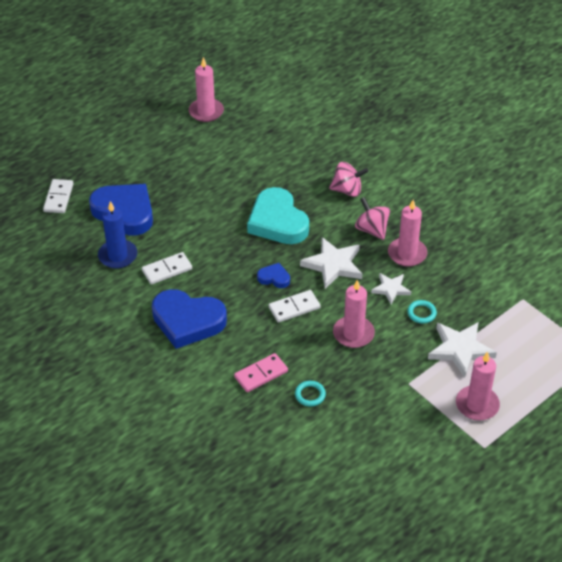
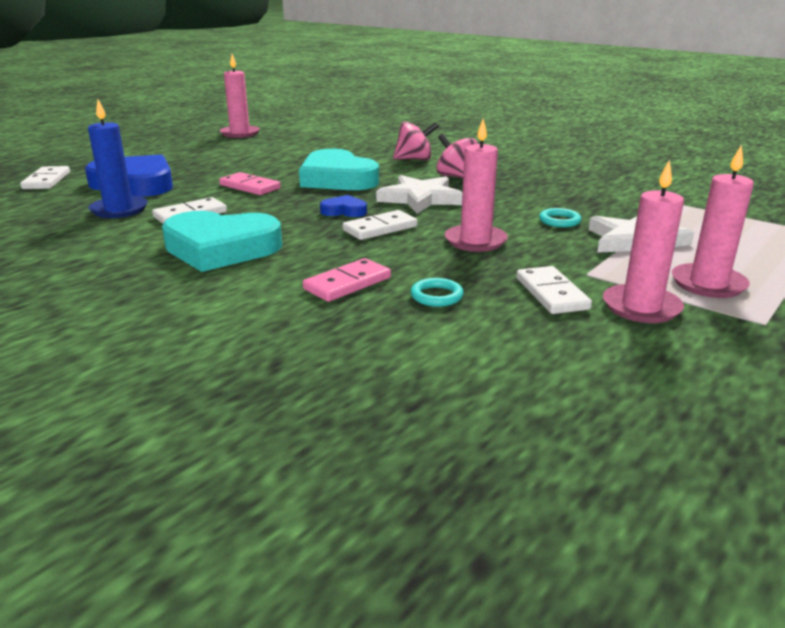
camera: 10 degrees left, 20 degrees down
blue heart [152,289,227,349] -> turquoise heart [162,211,282,272]
white star [371,273,411,304] -> none
pink candle [388,200,427,267] -> pink candle moved to [603,159,684,323]
none -> pink domino [219,172,281,195]
none -> white domino [516,266,592,314]

